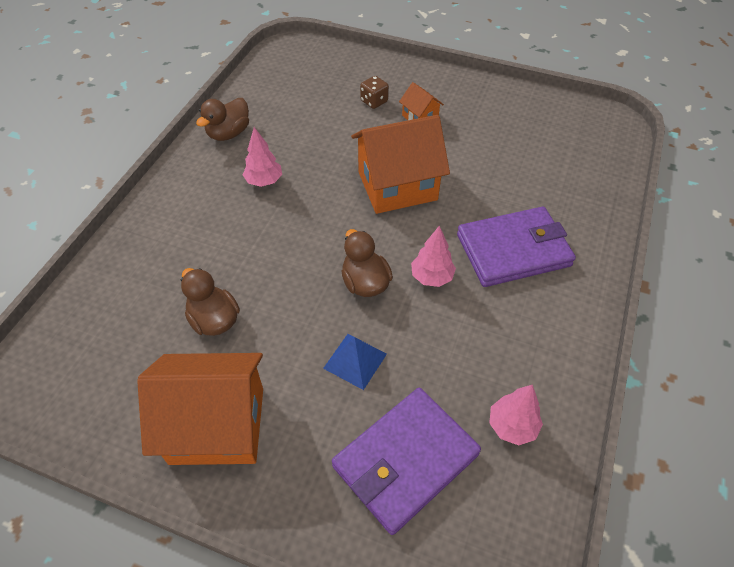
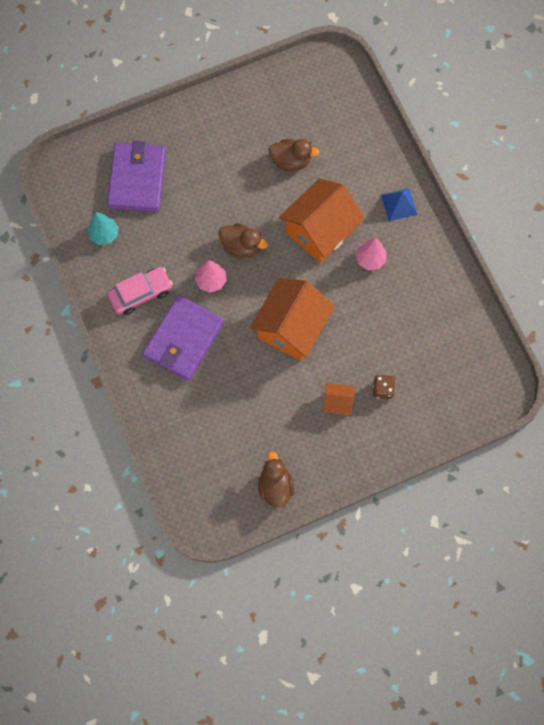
camera: 135 degrees right, 20 degrees up
orange house [137,353,263,465] -> orange house moved to [279,178,365,263]
brown duck [196,98,249,141] -> brown duck moved to [258,451,294,508]
blue pyramid [323,334,387,390] -> blue pyramid moved to [381,188,418,221]
pink tree [489,384,543,445] -> turquoise tree [87,212,119,245]
none -> pink car [107,267,173,315]

